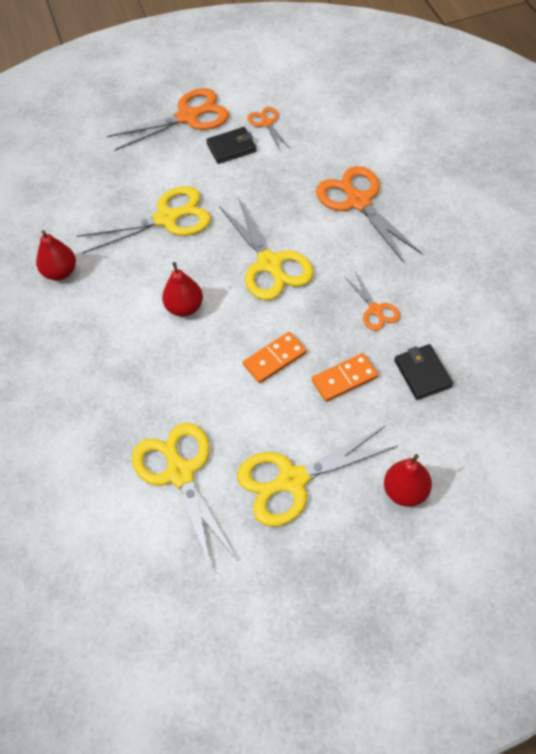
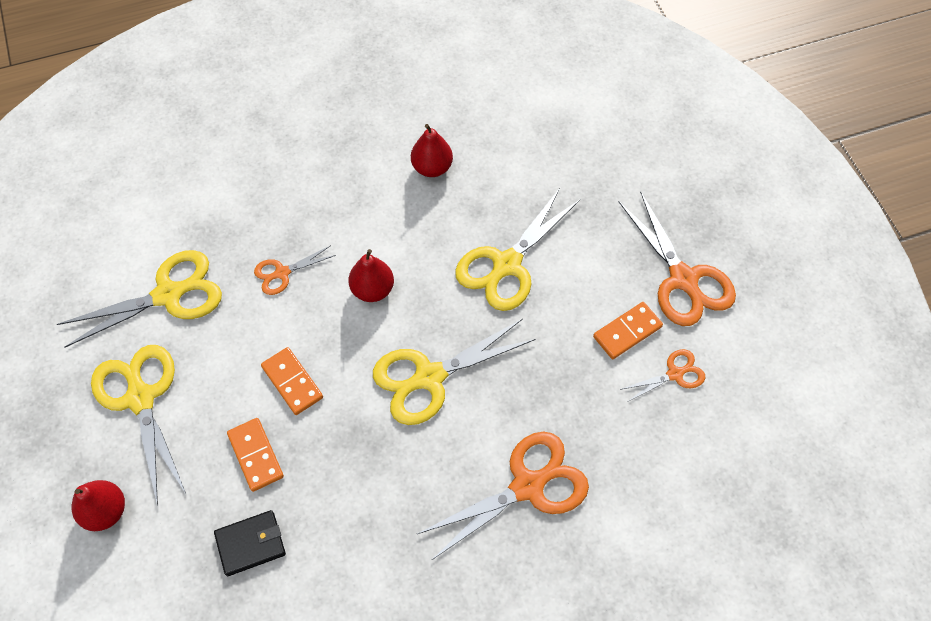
camera: 85 degrees right, 5 degrees up
yellow scissors [77,186,211,253] -> yellow scissors turned 60 degrees clockwise [455,188,581,311]
black wallet [206,127,257,164] -> orange domino [593,302,663,359]
orange scissors [345,272,400,331] -> orange scissors moved to [254,245,336,295]

